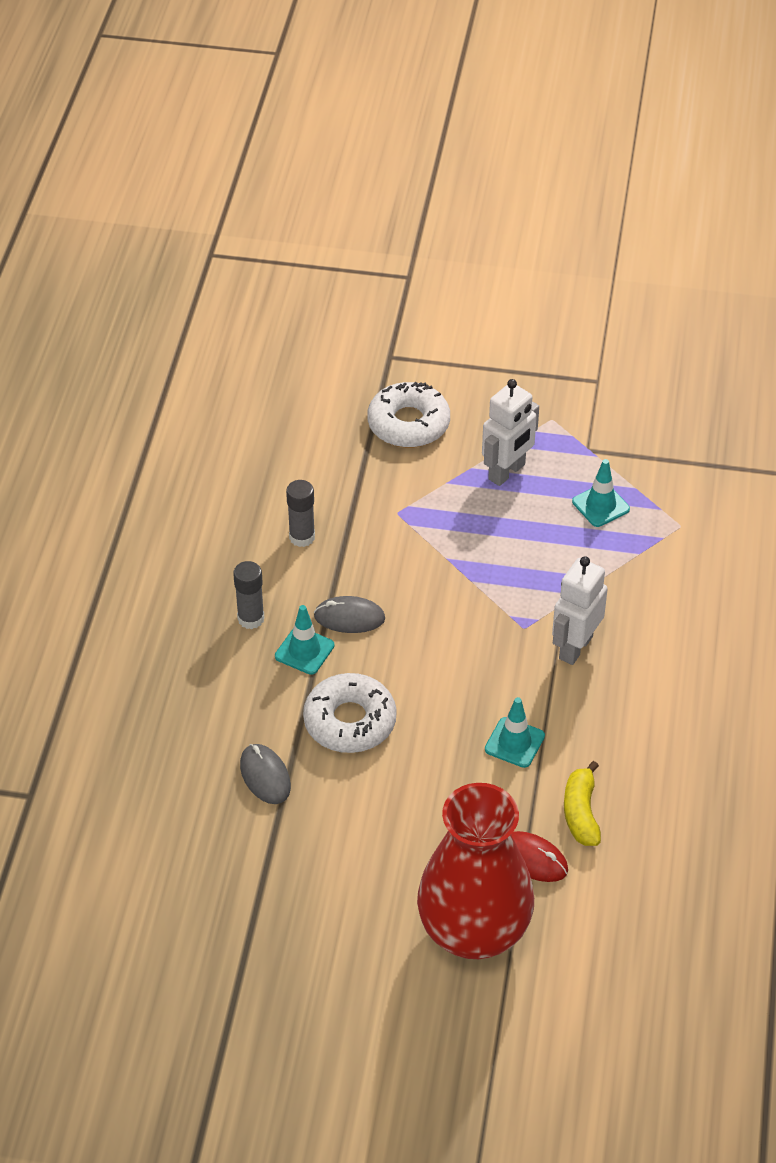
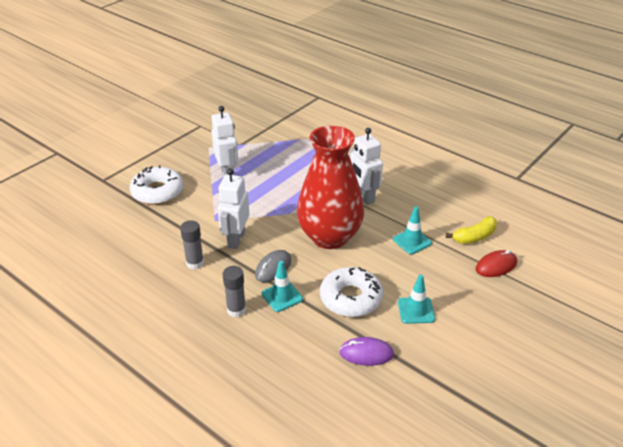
camera: 60 degrees left, 10 degrees down
grey mouse [240,744,291,804] -> purple mouse [339,337,394,366]
red vase [417,783,534,959] -> red vase moved to [297,125,364,249]
yellow banana [564,761,601,846] -> yellow banana turned 60 degrees counterclockwise [446,216,497,244]
turquoise traffic cone [572,459,630,527] -> turquoise traffic cone moved to [398,274,435,324]
none -> white robot [218,168,249,249]

